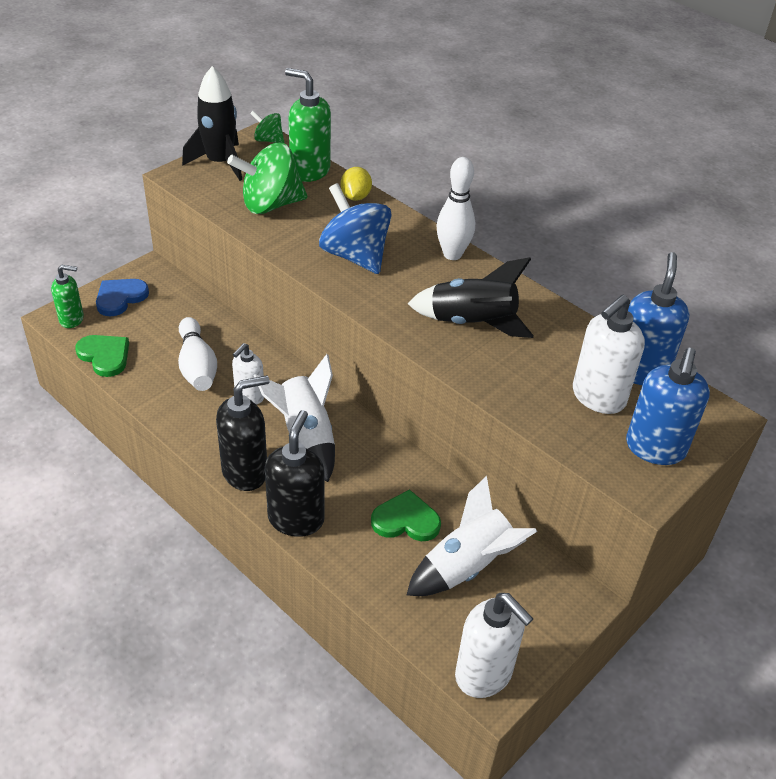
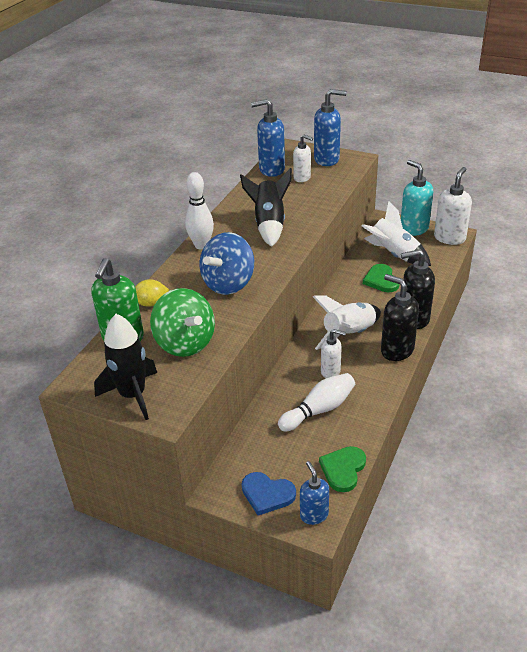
camera: 105 degrees left, 5 degrees down
green soap dispenser [51,265,84,328] -> blue soap dispenser [300,461,329,525]
green spinning top [250,110,284,143] -> none
white soap dispenser [573,294,645,414] -> white soap dispenser [293,135,313,182], size x0.62
none -> turquoise soap dispenser [401,160,433,236]

